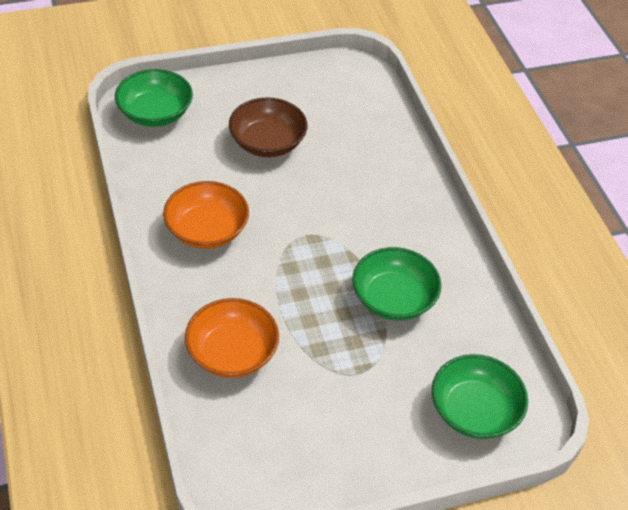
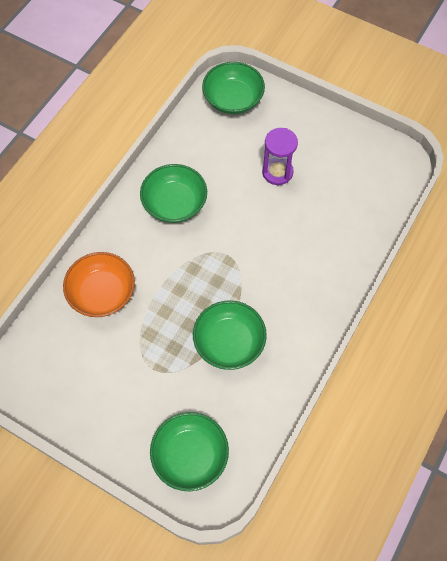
camera: 50 degrees right, 15 degrees up
orange bowl [163,181,249,249] -> green bowl [140,164,207,223]
brown bowl [229,98,307,157] -> purple hourglass [262,128,298,185]

